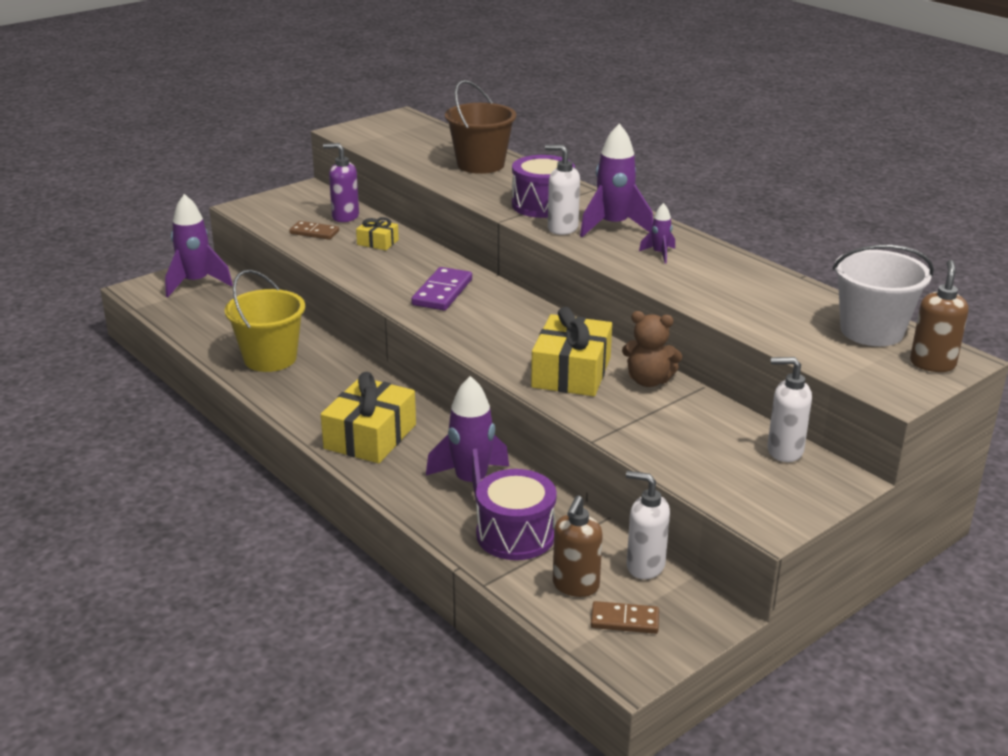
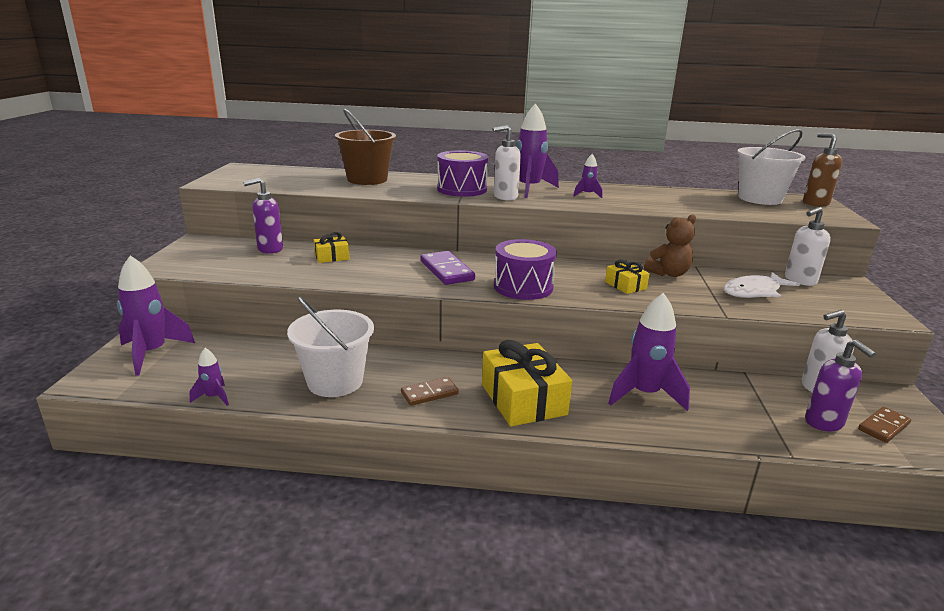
camera: 45 degrees left, 5 degrees down
yellow bucket [225,270,305,372] -> white bucket [287,296,374,397]
brown domino [289,221,339,240] -> brown domino moved to [401,377,459,406]
purple drum [476,469,557,560] -> purple drum moved to [494,239,557,300]
yellow gift [531,307,612,396] -> yellow gift [605,259,650,294], size x0.51
brown soap dispenser [553,495,603,597] -> purple soap dispenser [805,340,876,431]
none -> purple rocket [189,348,229,406]
none -> white fish [723,272,800,298]

